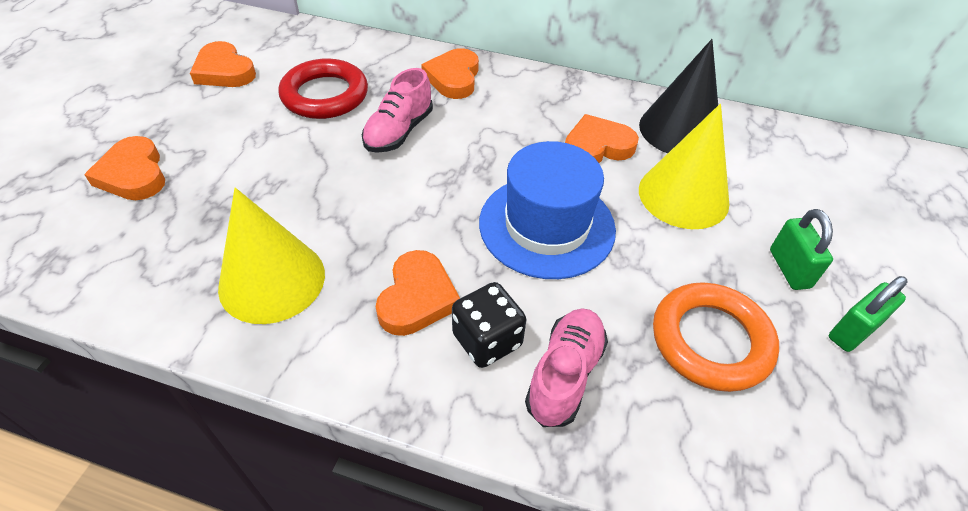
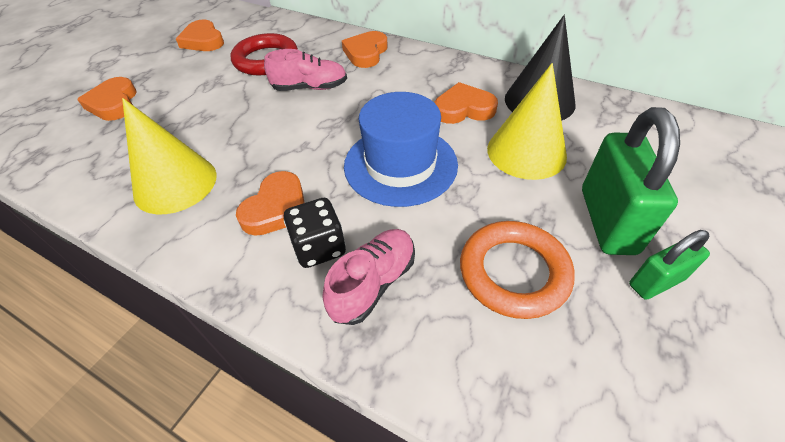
camera: 15 degrees right, 0 degrees up
pink shoe [362,68,433,153] -> pink shoe turned 135 degrees counterclockwise [264,49,347,91]
green padlock [770,209,833,290] -> green padlock [582,107,680,255], size x1.79

